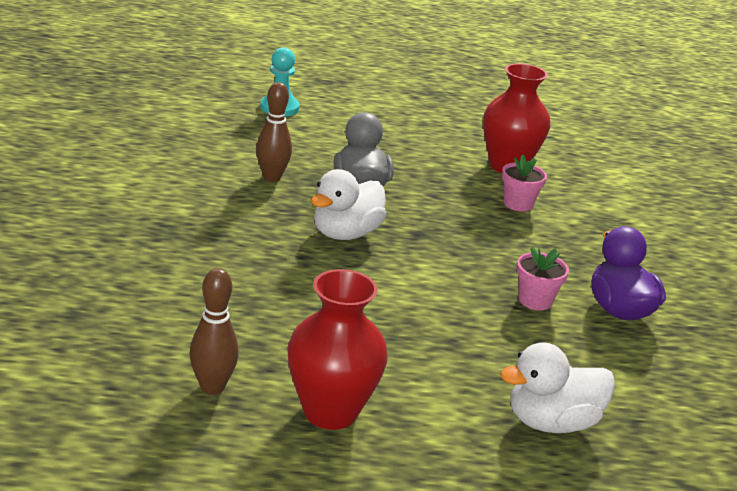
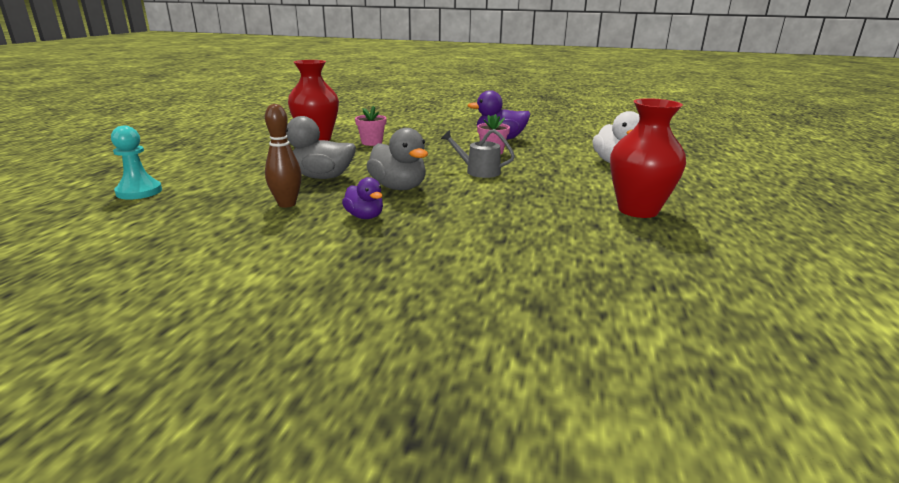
camera: 75 degrees left, 5 degrees down
brown bowling pin [190,268,239,395] -> none
white duck [311,169,386,240] -> grey duck [367,128,428,190]
none -> purple duck [342,177,383,219]
none -> grey watering can [441,129,515,178]

